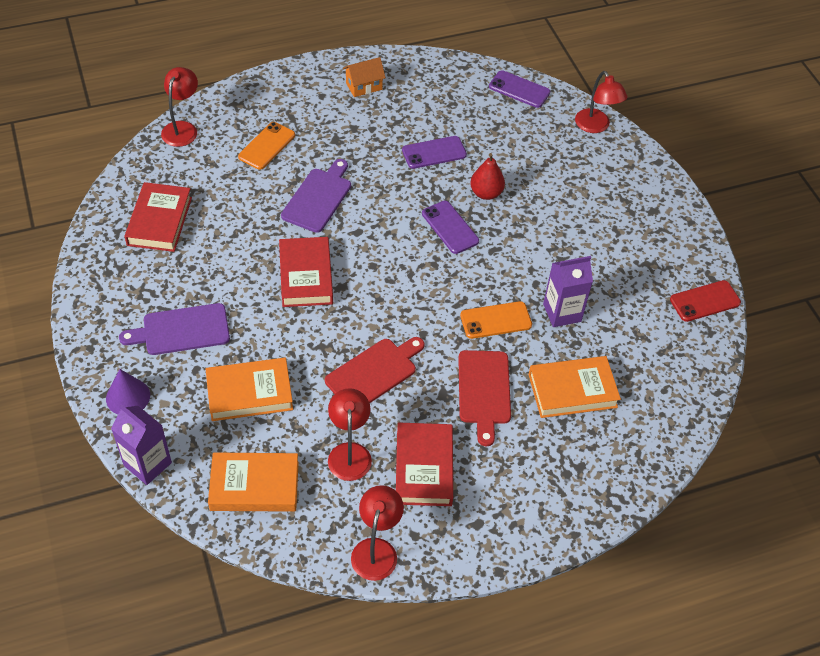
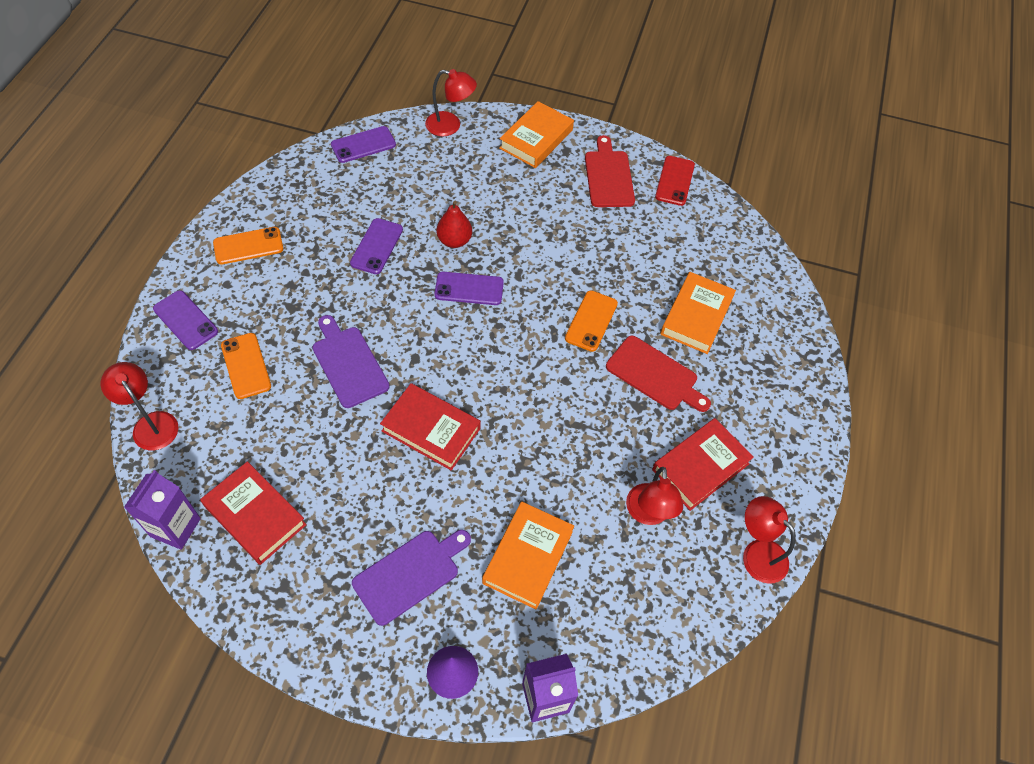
camera: 55 degrees left, 5 degrees up
purple cutting board [119,303,230,355] -> purple cutting board turned 150 degrees counterclockwise [352,530,471,626]
orange book [208,453,299,512] -> orange book moved to [499,101,574,168]
red cutting board [325,337,425,403] -> red cutting board moved to [585,135,635,207]
red lamp [328,388,372,481] -> red lamp turned 120 degrees counterclockwise [626,467,683,525]
orange house [343,57,386,97] -> orange phone [213,227,283,264]
red book [396,422,453,506] -> red book turned 75 degrees counterclockwise [652,418,754,511]
purple carton [543,256,593,327] -> purple carton moved to [124,470,201,550]
none -> purple phone [153,290,218,350]

